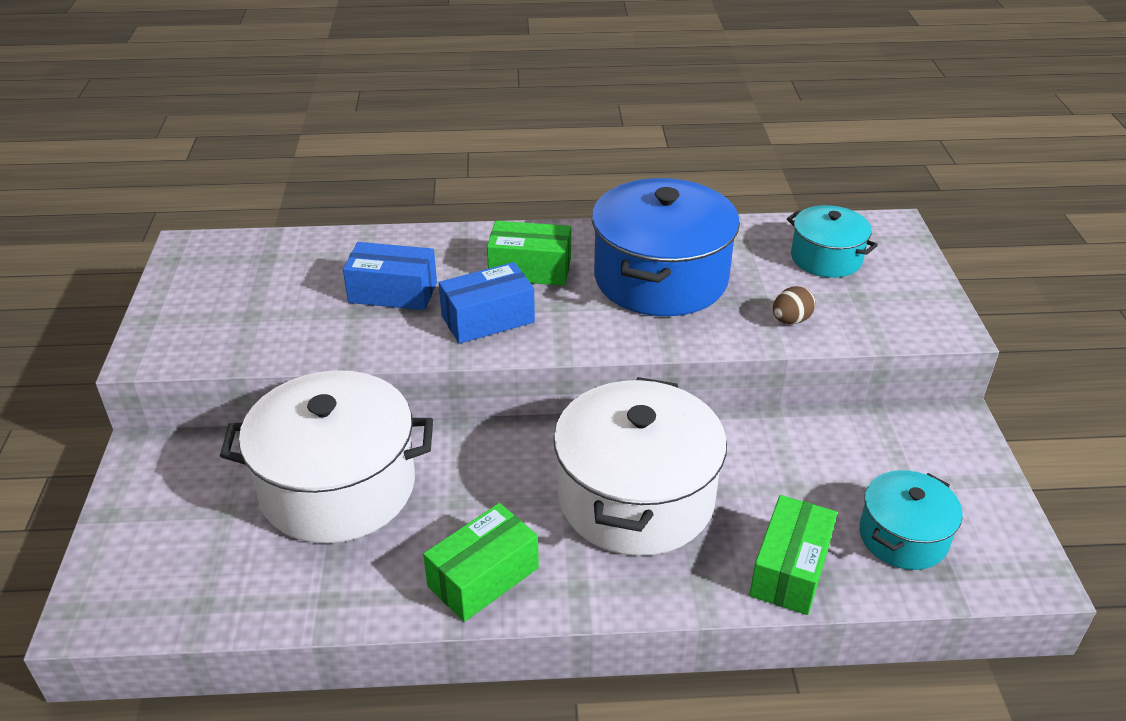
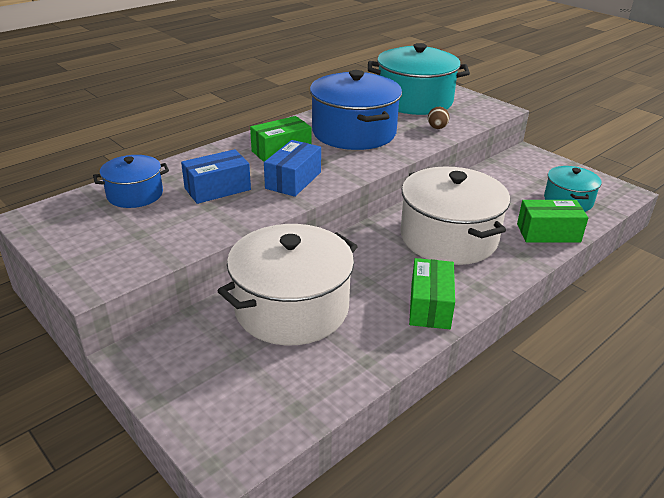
camera: 40 degrees left, 5 degrees down
green box [749,495,837,615] -> green box turned 75 degrees counterclockwise [517,200,588,243]
turquoise pot [787,205,878,278] -> turquoise pot [368,43,470,115], size x1.84
none -> blue pot [93,155,169,208]

